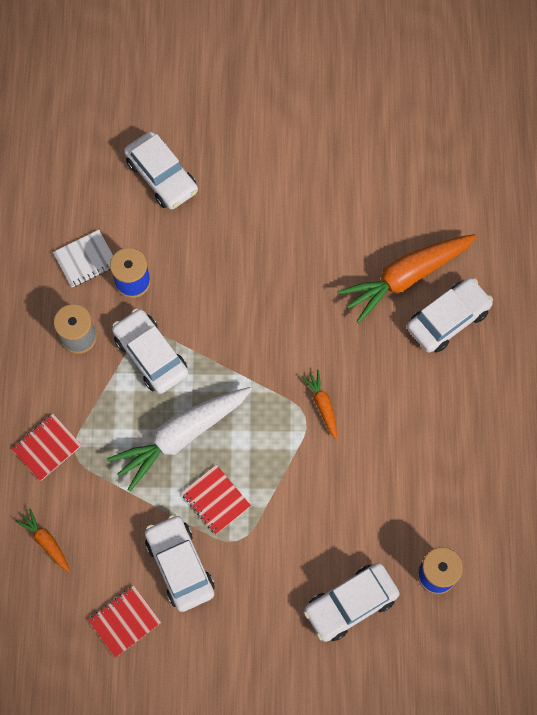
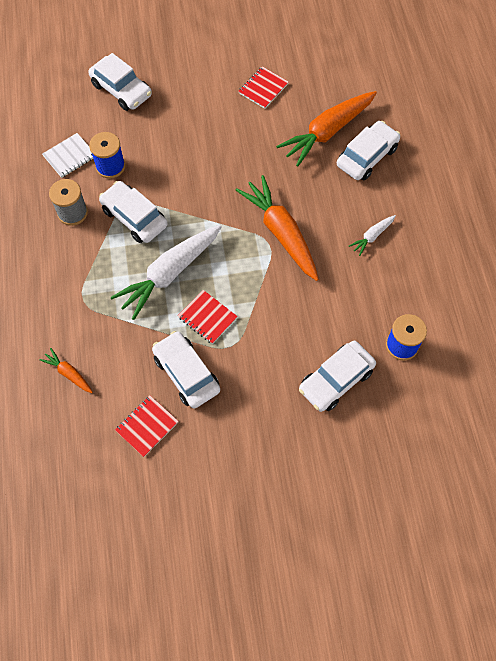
camera: 10 degrees left, 5 degrees down
red notebook [12,414,82,481] -> red notebook moved to [238,66,289,109]
orange carrot [301,370,337,439] -> orange carrot [236,175,319,281], size x2.14
none -> white carrot [349,215,396,256]

